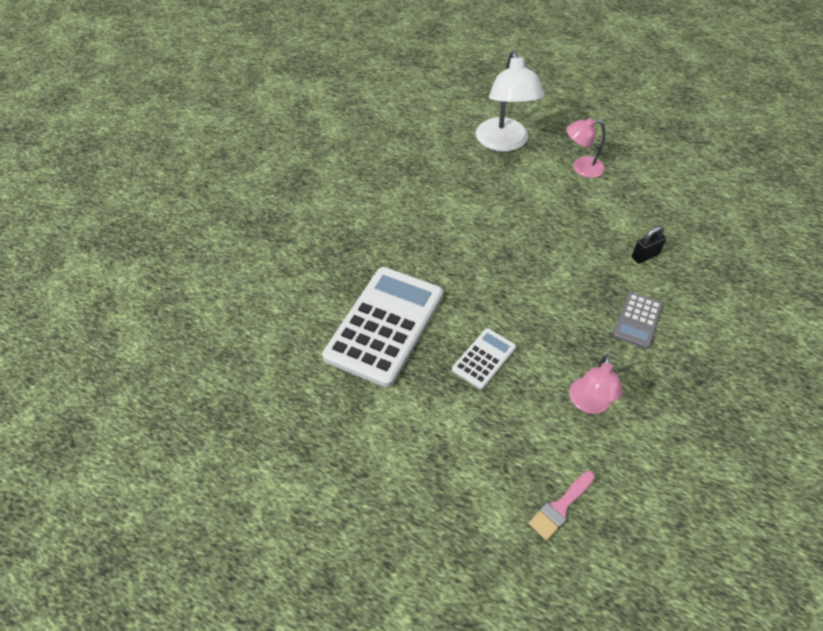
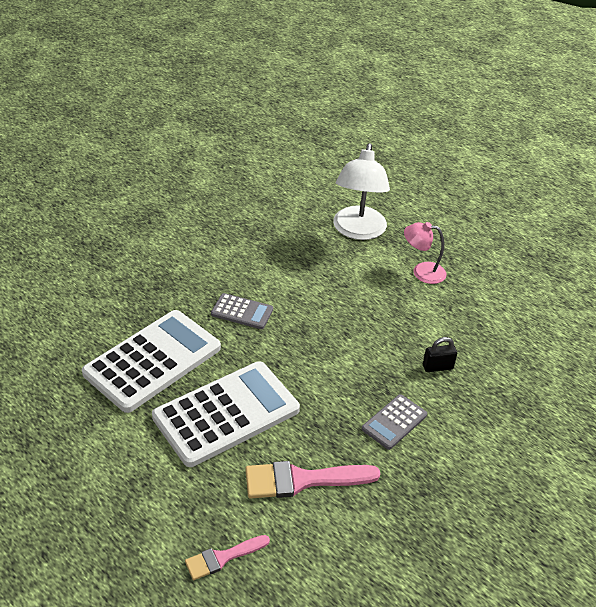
camera: 15 degrees right, 10 degrees down
white calculator [452,328,516,390] -> white calculator [152,361,300,467], size x2.08
pink lamp [569,354,622,414] -> pink brush [245,461,380,499]
none -> grey calculator [211,293,273,329]

